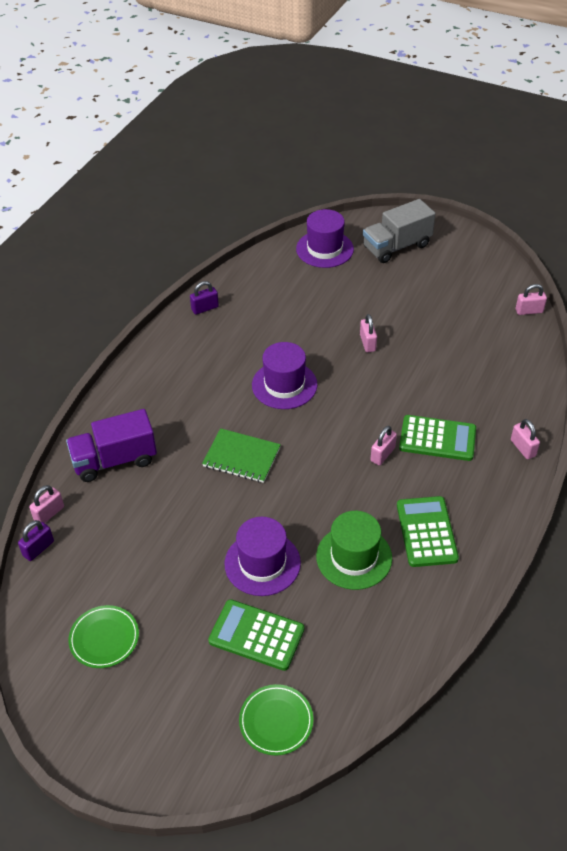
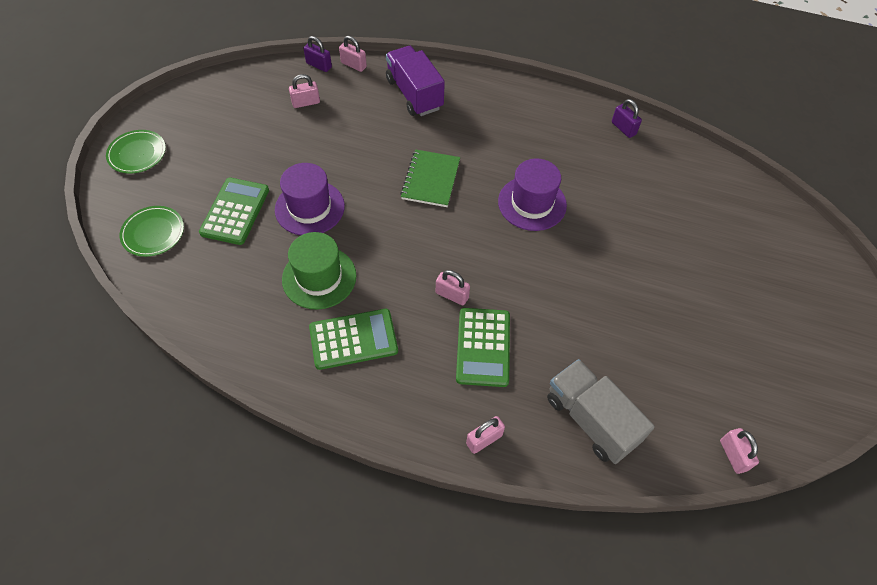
camera: 80 degrees right, 10 degrees up
green plate [68,605,139,668] -> green plate moved to [106,130,166,174]
purple hat [296,209,354,268] -> none
pink padlock [360,314,377,352] -> pink padlock moved to [289,74,320,108]
grey truck [363,199,436,263] -> grey truck moved to [547,359,655,464]

